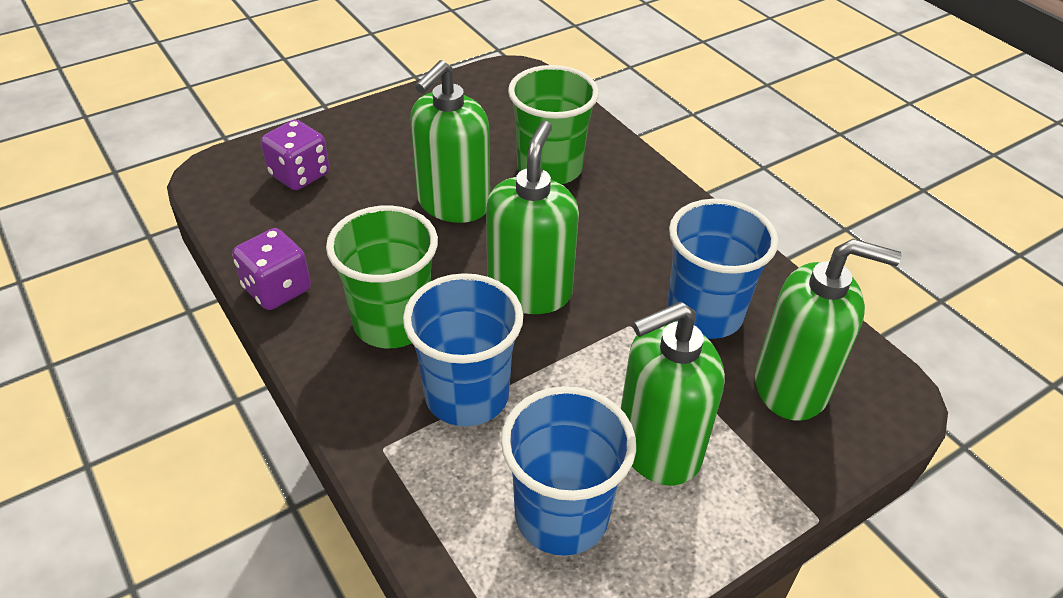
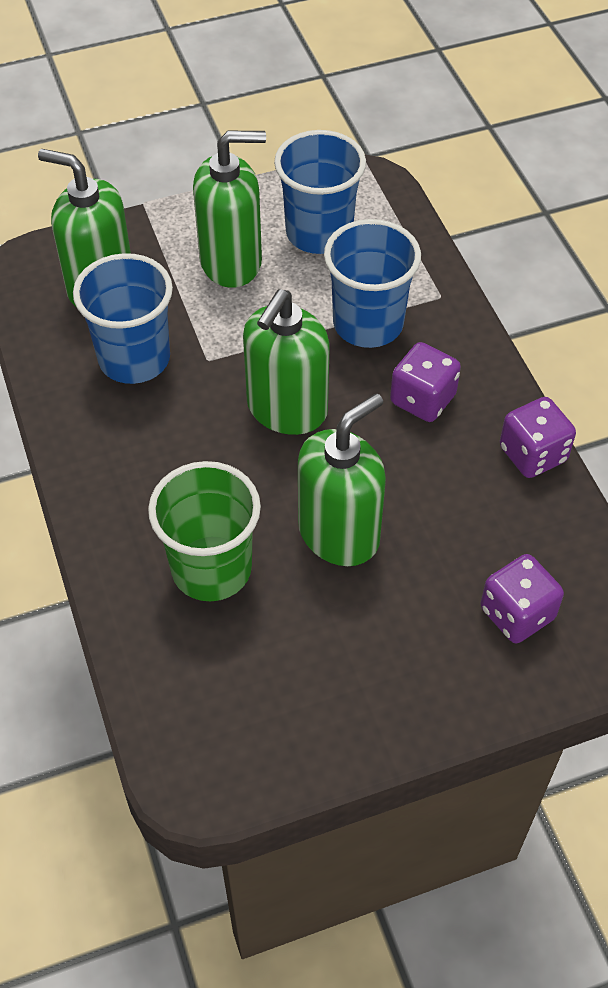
camera: 165 degrees left, 10 degrees up
green cup [326,205,438,348] -> purple dice [390,342,461,422]

